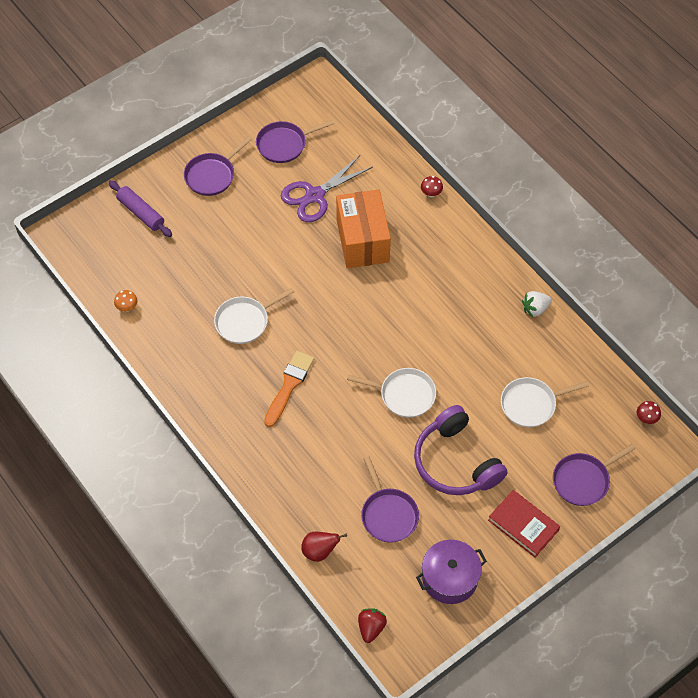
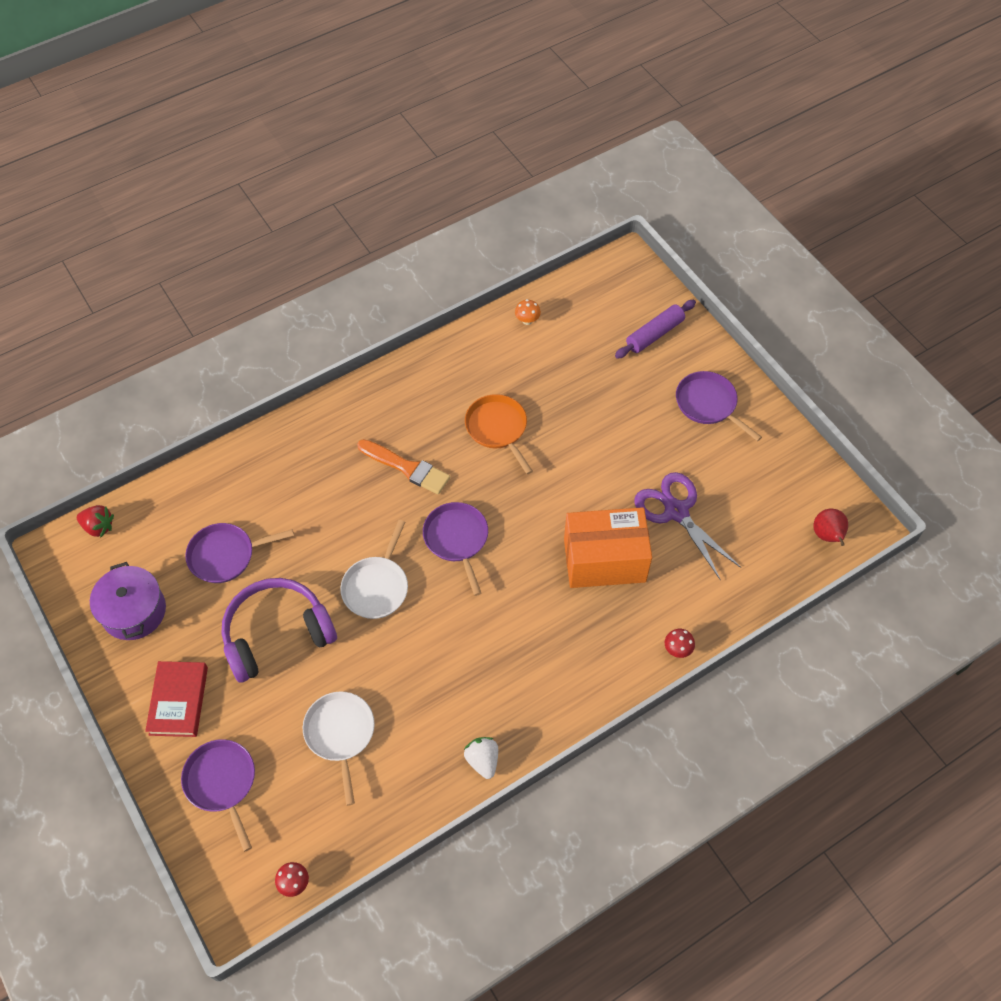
camera: 95 degrees right, 0 degrees up
white pan [214,288,295,344] -> orange pan [465,394,533,474]
purple pan [256,120,334,163] -> purple pan moved to [423,502,488,596]
red pear [301,532,347,562] -> red pear moved to [813,509,848,546]
red book [488,490,560,557] -> red book turned 45 degrees counterclockwise [145,661,208,737]

